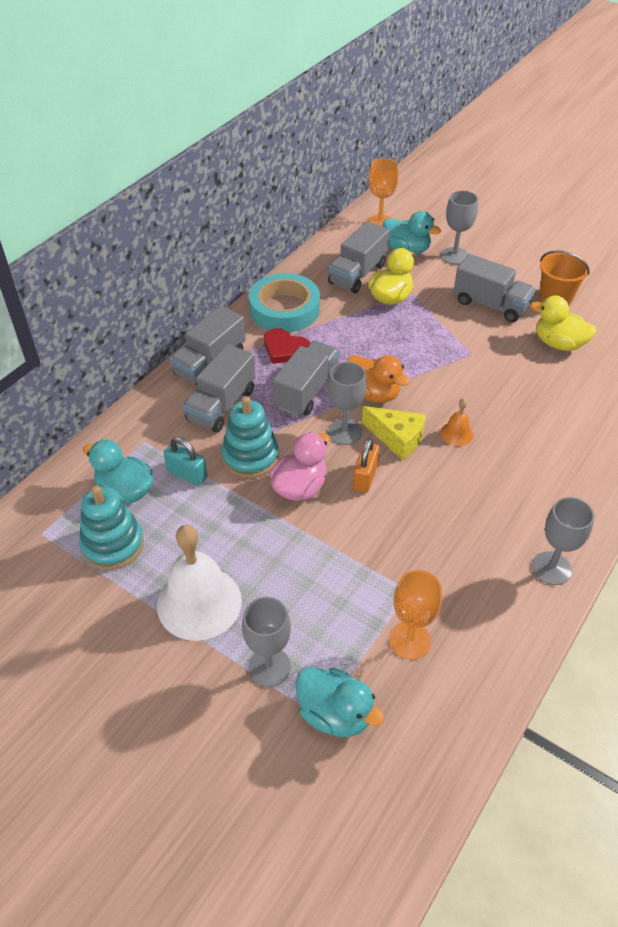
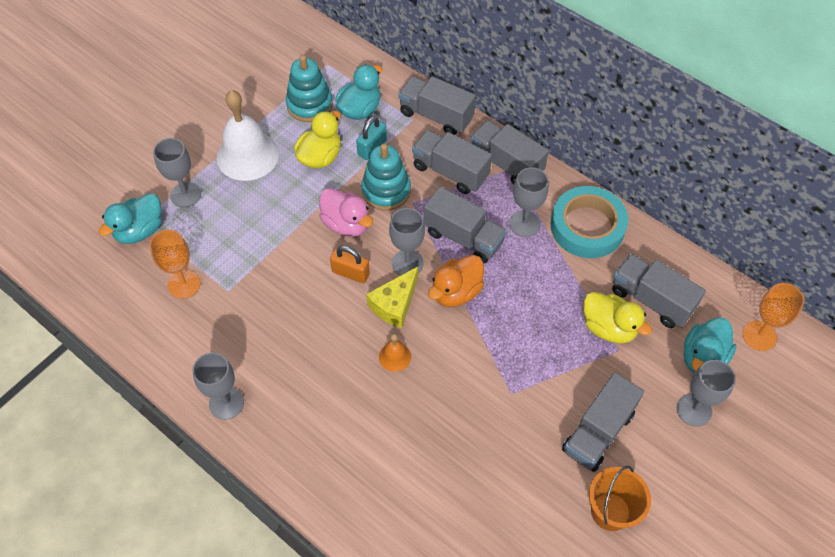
camera: 95 degrees right, 10 degrees up
red heart [264,328,310,364] -> grey goblet [509,167,549,237]
yellow duck [530,296,597,351] -> yellow duck moved to [294,111,341,169]
none -> grey truck [398,76,476,135]

